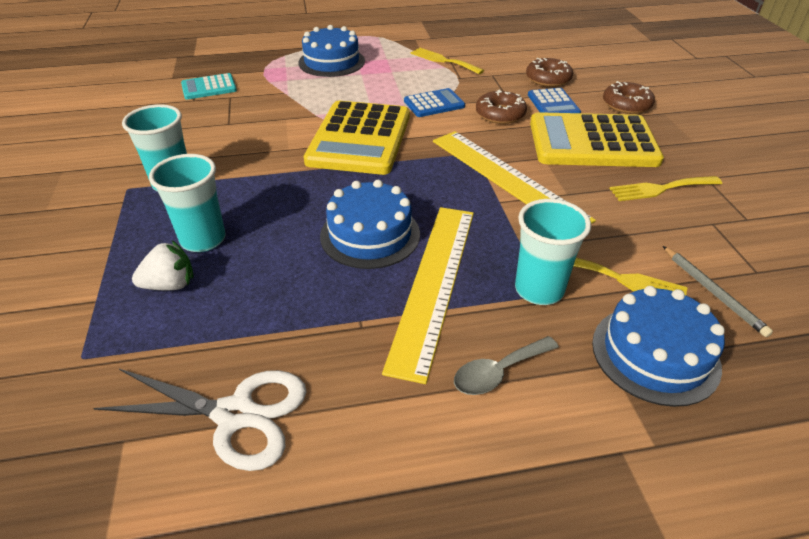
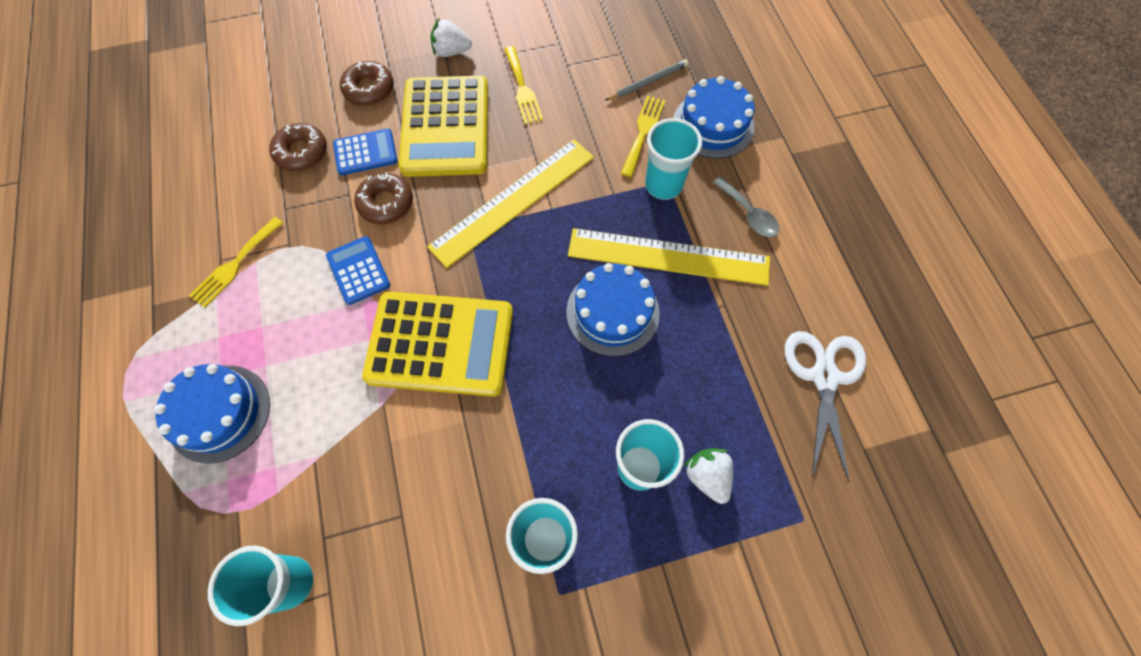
camera: 95 degrees left, 25 degrees up
turquoise calculator [181,73,237,100] -> turquoise cup [208,546,313,626]
none -> white strawberry [430,19,472,57]

